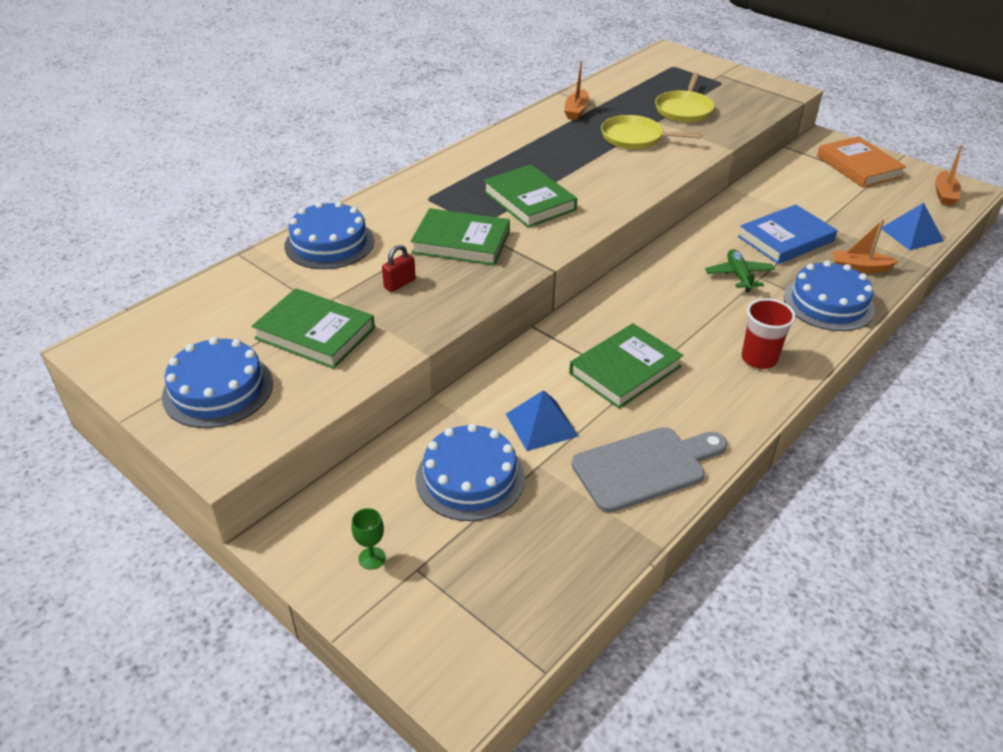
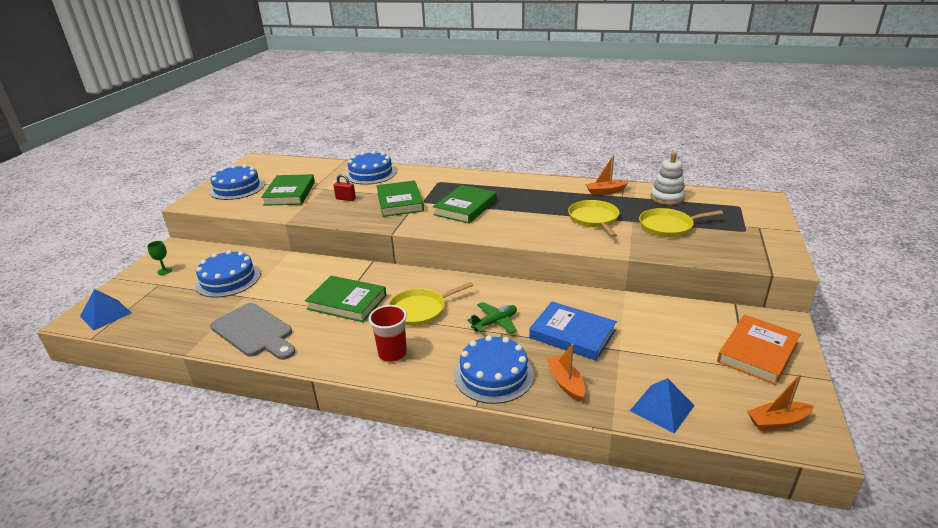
camera: 65 degrees right, 10 degrees down
blue pyramid [506,390,579,451] -> blue pyramid moved to [80,289,132,330]
none -> yellow pan [388,282,473,326]
none -> white stacking toy [650,153,685,205]

